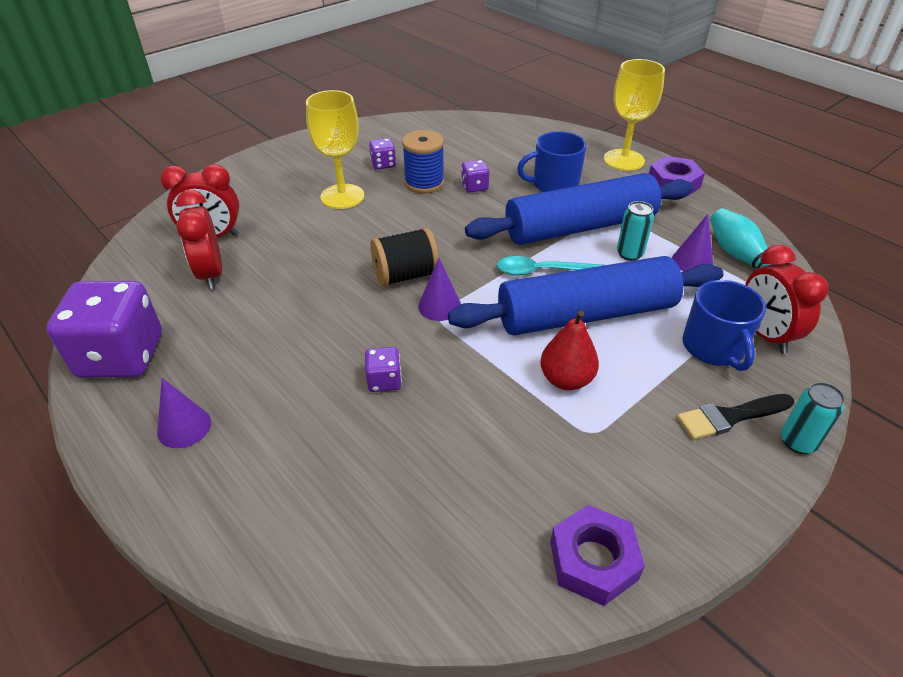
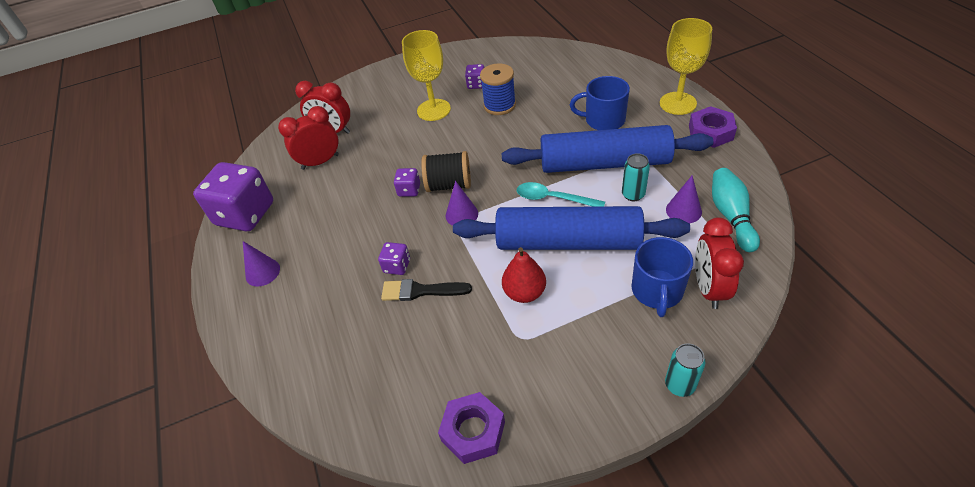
camera: 25 degrees right, 5 degrees up
red clock [176,190,222,289] -> red clock turned 60 degrees clockwise [278,106,339,170]
purple dice [461,160,489,193] -> purple dice moved to [394,168,420,197]
black brush [677,394,794,440] -> black brush moved to [381,279,472,301]

